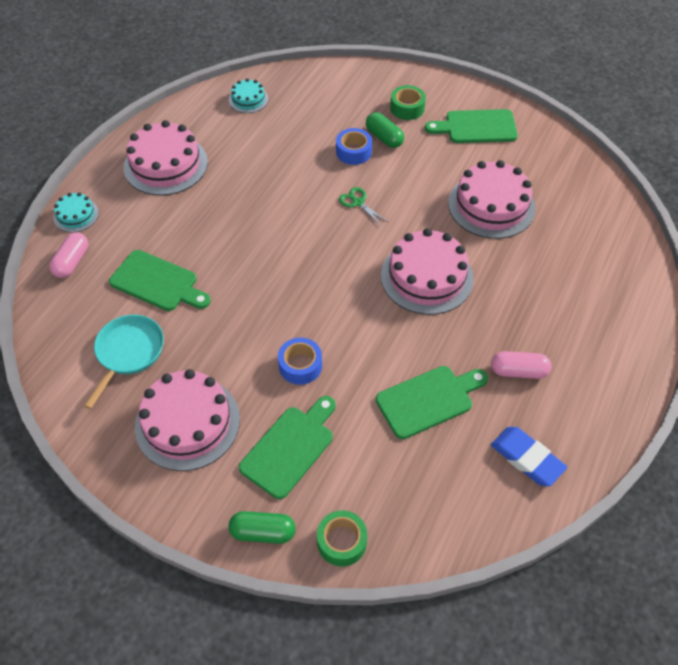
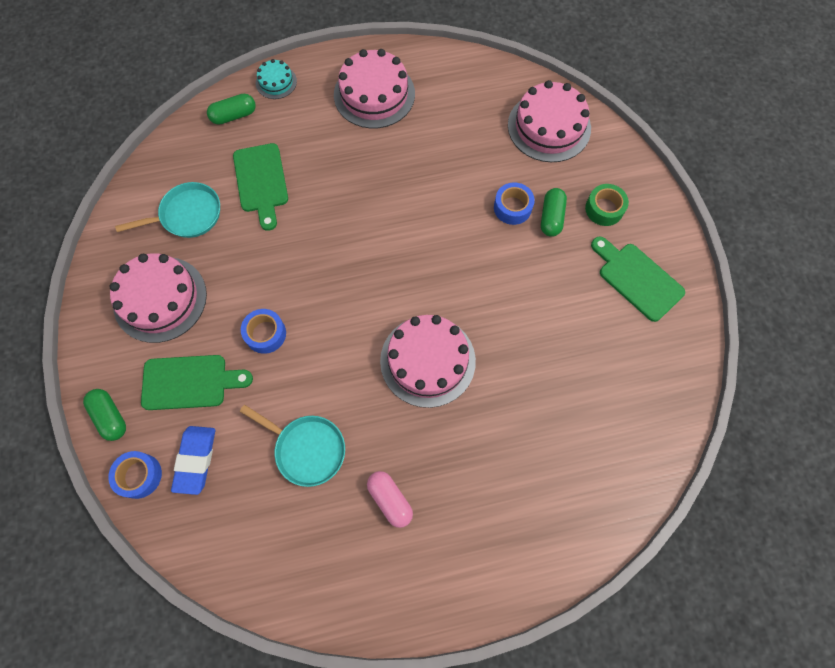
camera: 50 degrees right, 15 degrees up
pink capsule [49,232,88,278] -> green capsule [207,94,256,125]
turquoise cake [229,78,269,113] -> none
green tape [317,510,367,566] -> blue tape [108,451,162,499]
green scissors [339,187,388,227] -> none
green cutting board [376,366,488,439] -> turquoise pan [240,405,345,487]
pink cake [448,160,536,239] -> pink cake moved to [508,80,591,162]
blue eraser [491,427,567,486] -> blue eraser moved to [171,426,216,495]

